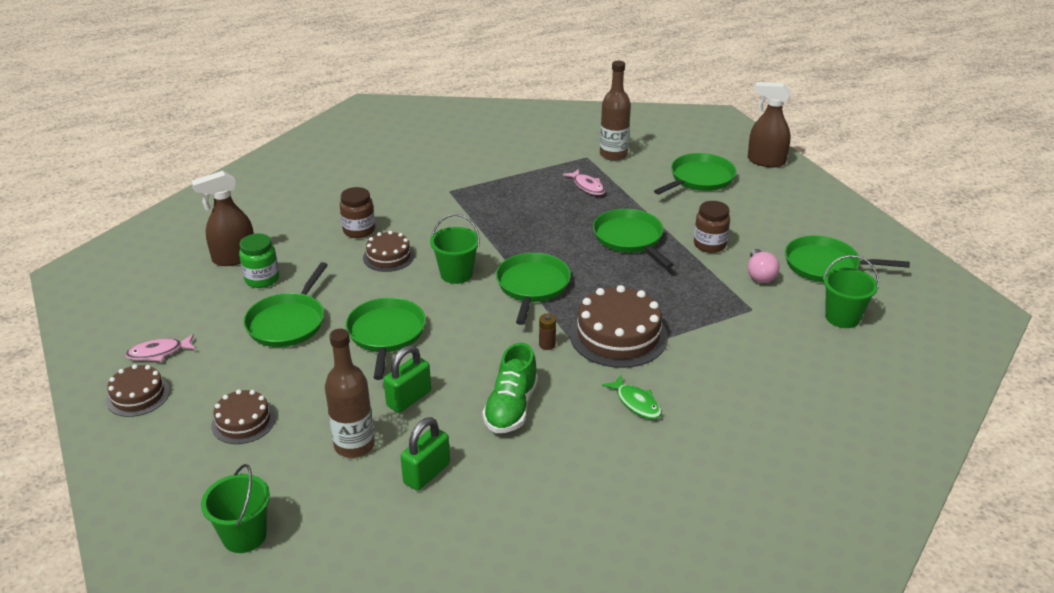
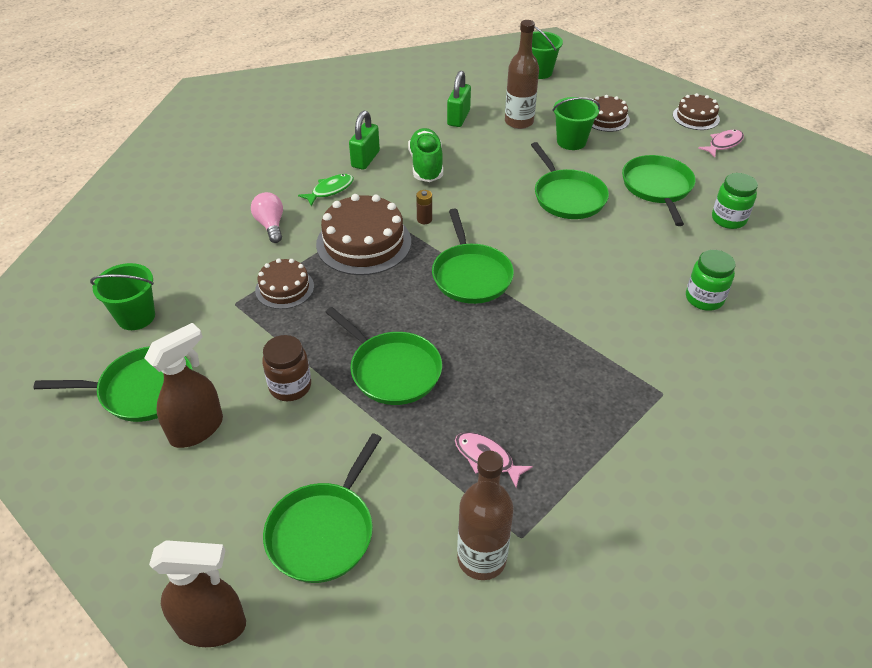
camera: 160 degrees right, 10 degrees up
brown spray bottle [191,171,254,266] -> brown spray bottle moved to [144,323,223,448]
brown jar [340,187,375,238] -> green jar [686,250,736,311]
brown cake [363,231,415,272] -> brown cake moved to [255,258,314,309]
green padlock [383,345,431,413] -> green padlock moved to [349,111,380,170]
green bucket [430,214,480,284] -> green bucket moved to [552,97,600,150]
green fish [602,375,662,419] -> green fish turned 105 degrees clockwise [298,174,354,206]
pink light bulb [748,249,780,283] -> pink light bulb moved to [251,192,283,243]

